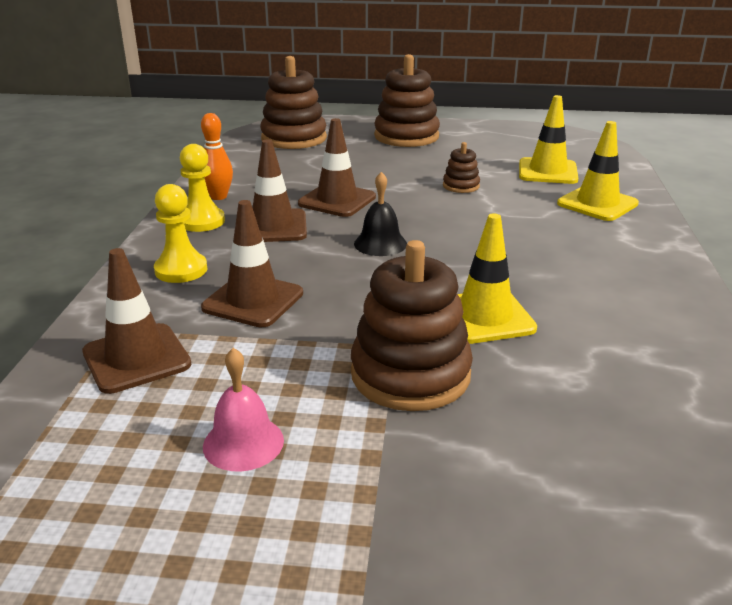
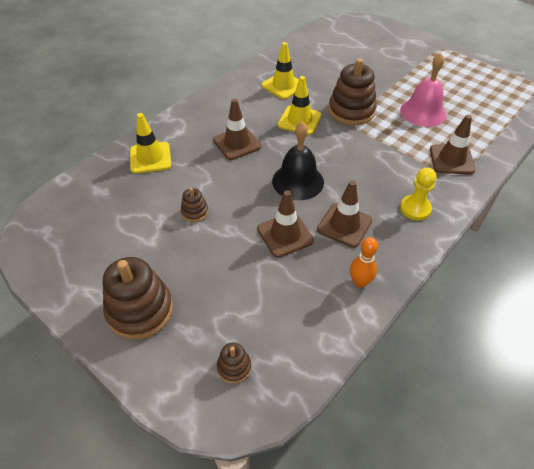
camera: 145 degrees left, 20 degrees up
yellow pawn [180,144,225,232] -> none
brown traffic cone [201,200,303,327] -> brown traffic cone moved to [213,99,261,160]
pink bell [203,348,284,471] -> pink bell [400,53,446,127], size x1.64
brown stacking toy [260,56,327,149] -> brown stacking toy [217,342,251,384], size x0.48
black bell [354,172,407,256] -> black bell [272,121,324,200], size x1.64
yellow traffic cone [519,95,578,184] -> yellow traffic cone moved to [261,42,299,99]

